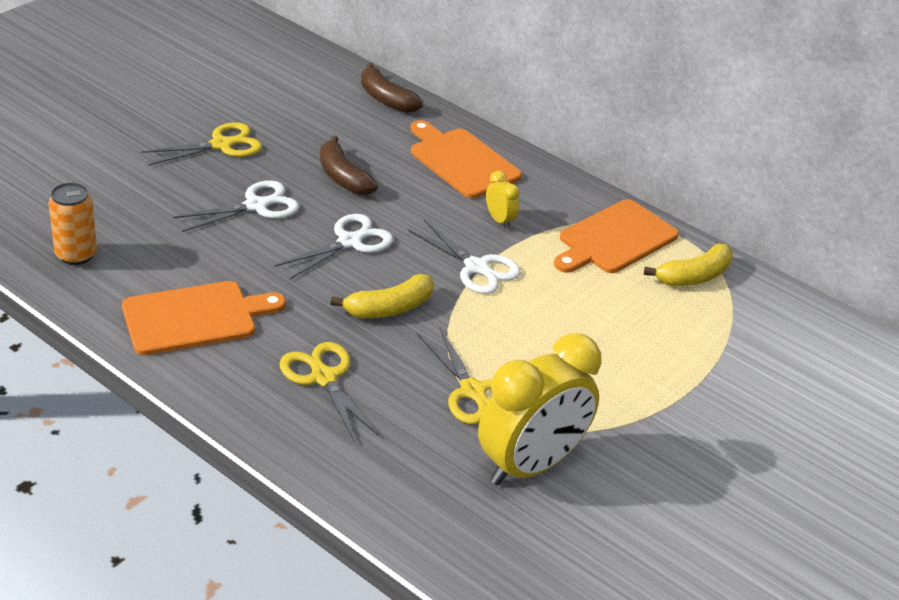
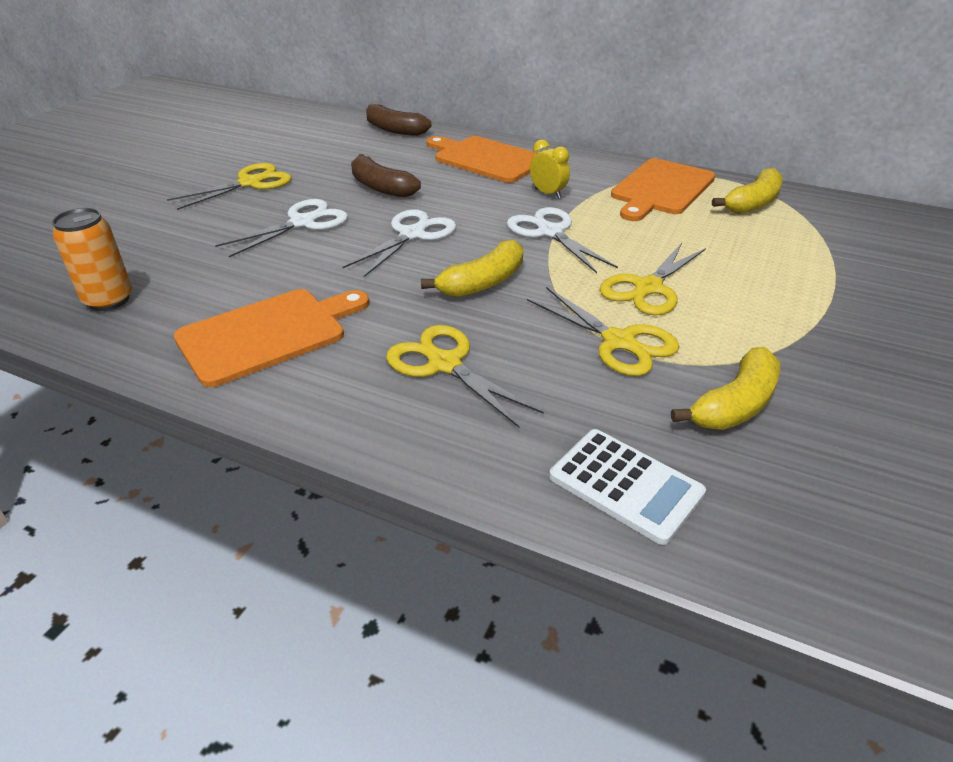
camera: 10 degrees left, 0 degrees up
white scissors [408,220,521,294] -> white scissors turned 150 degrees counterclockwise [507,207,618,273]
yellow clock [478,333,602,486] -> yellow banana [671,347,780,430]
none -> white calculator [549,429,706,545]
none -> yellow scissors [600,243,706,316]

